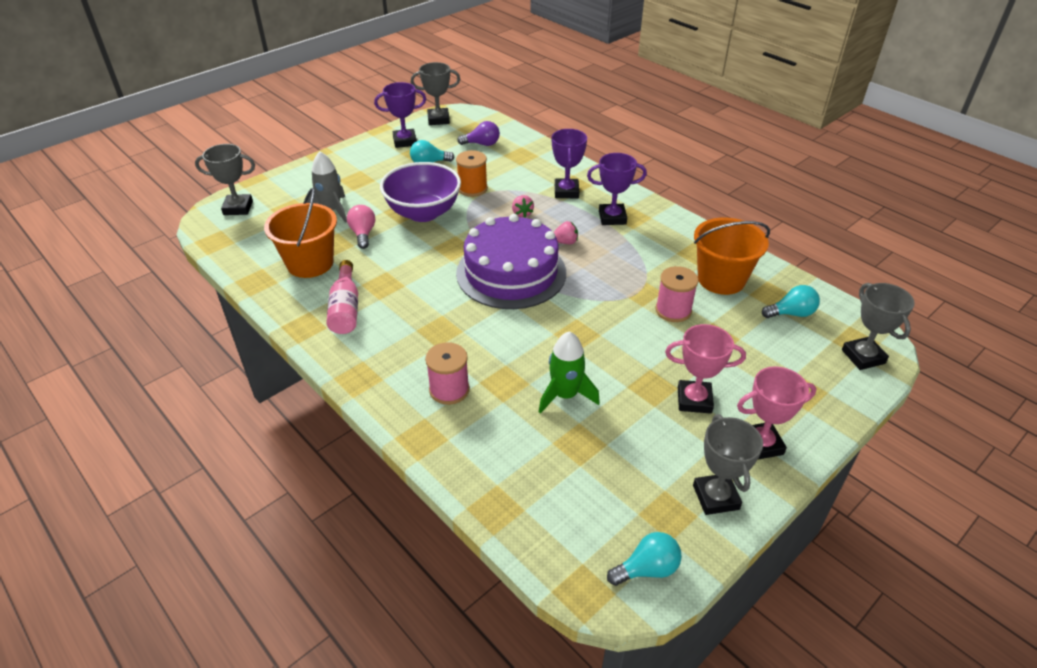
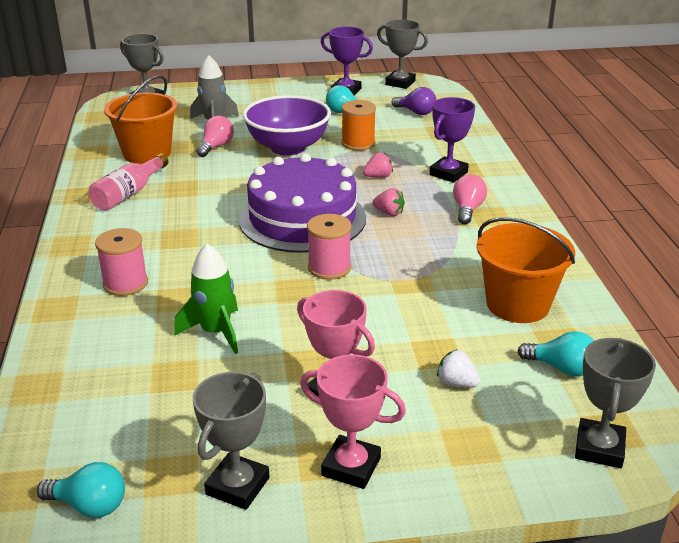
camera: 35 degrees right, 10 degrees down
pink strawberry [512,195,534,218] -> pink strawberry turned 135 degrees counterclockwise [363,153,393,178]
purple trophy [587,153,647,225] -> pink light bulb [453,174,487,224]
pink spool [655,266,699,322] -> pink spool moved to [307,214,352,280]
none -> white strawberry [437,349,480,388]

